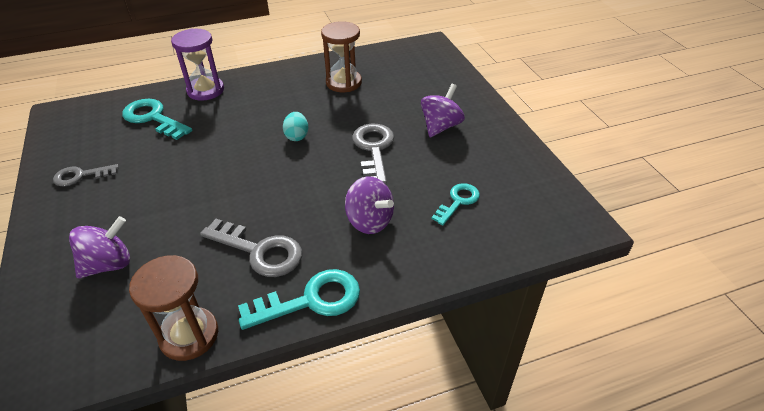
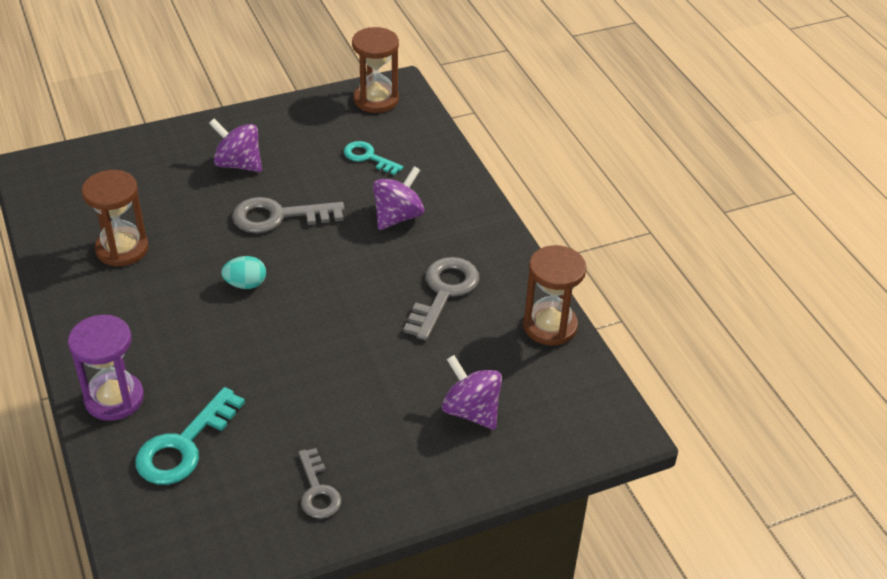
camera: 95 degrees left, 0 degrees up
turquoise key [238,269,360,330] -> none
none -> brown hourglass [352,27,399,113]

